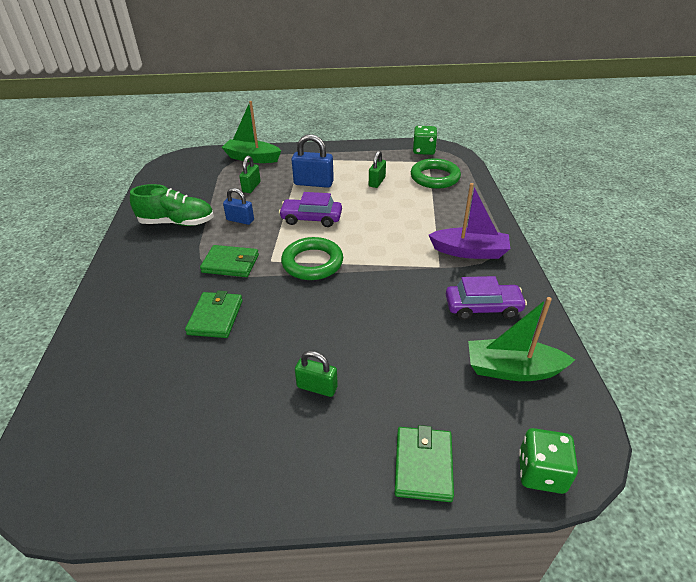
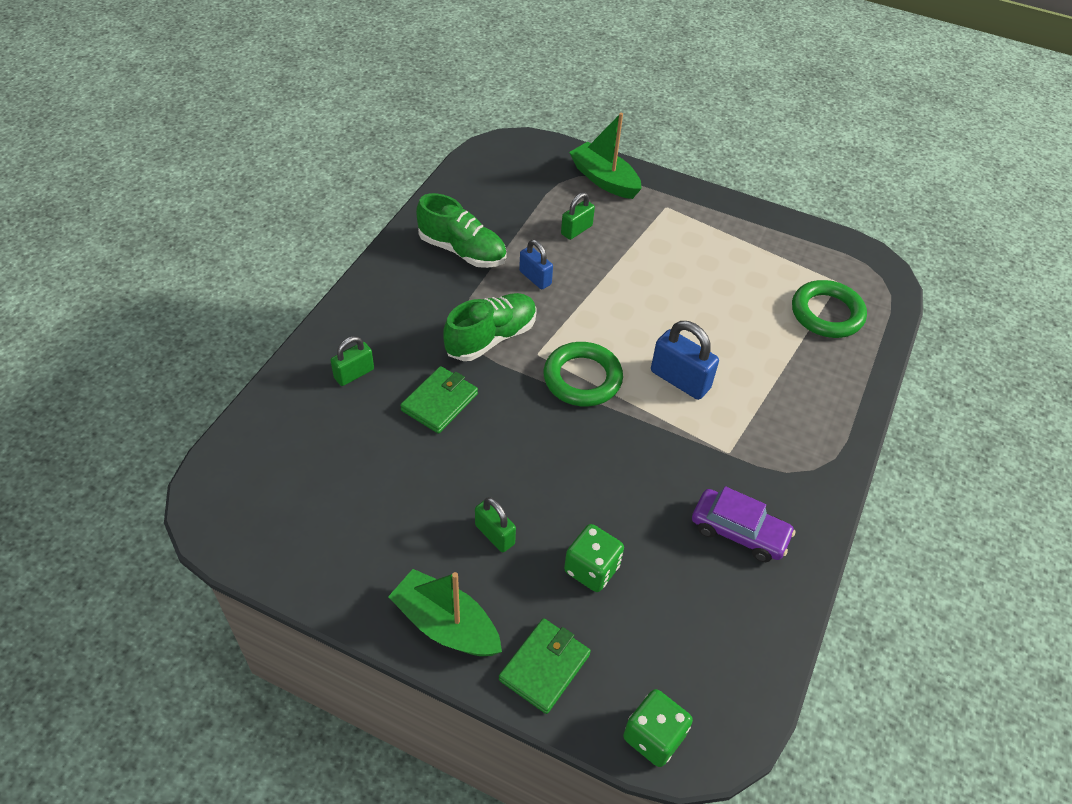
camera: 25 degrees right, 10 degrees up
green wallet [200,245,259,277] -> green shoe [444,293,537,361]
purple car [279,192,342,227] -> none
blue padlock [292,134,334,188] -> blue padlock moved to [651,321,719,400]
green padlock [369,151,386,188] -> green padlock moved to [331,336,374,386]
green dice [413,126,437,155] -> green dice moved to [564,524,624,592]
purple boat [429,183,510,259] -> none
green boat [468,297,575,381] -> green boat moved to [388,569,502,656]

